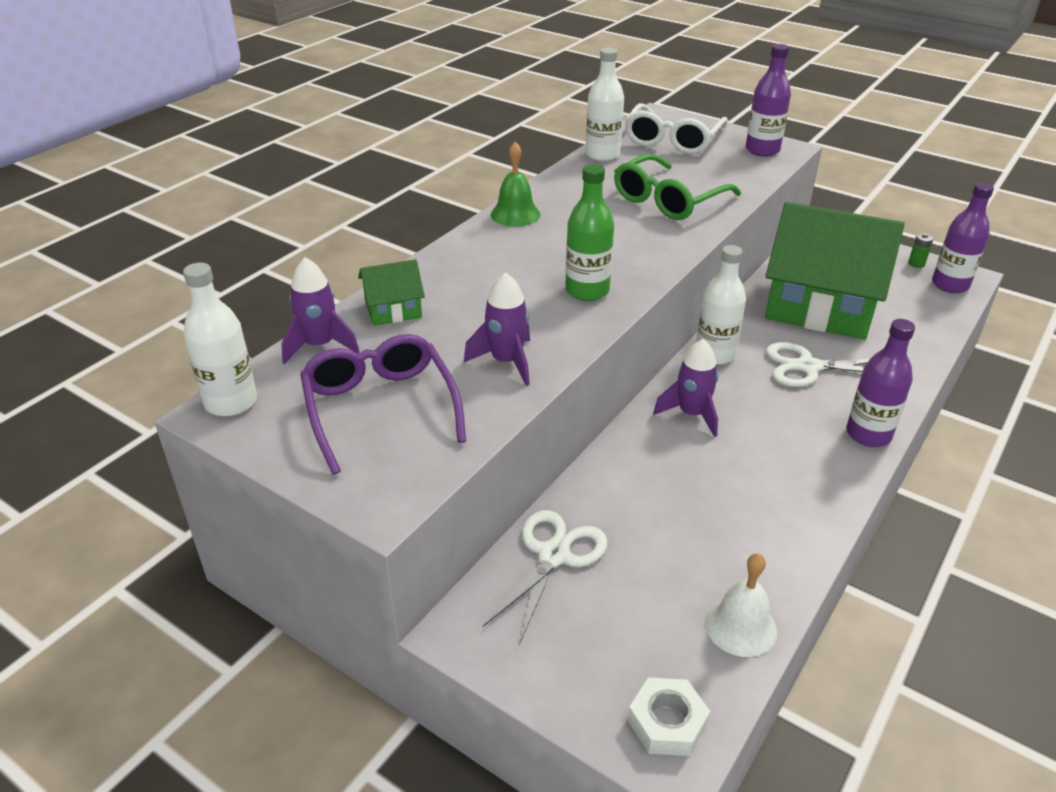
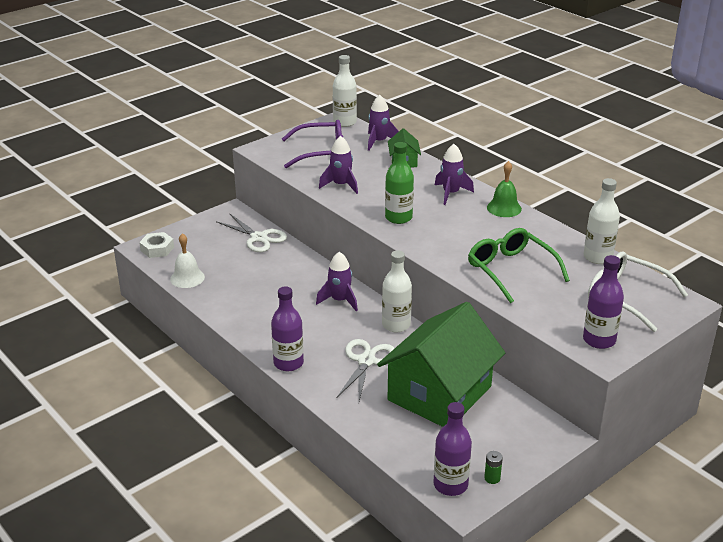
camera: 105 degrees right, 5 degrees down
none -> purple rocket [435,144,474,205]

